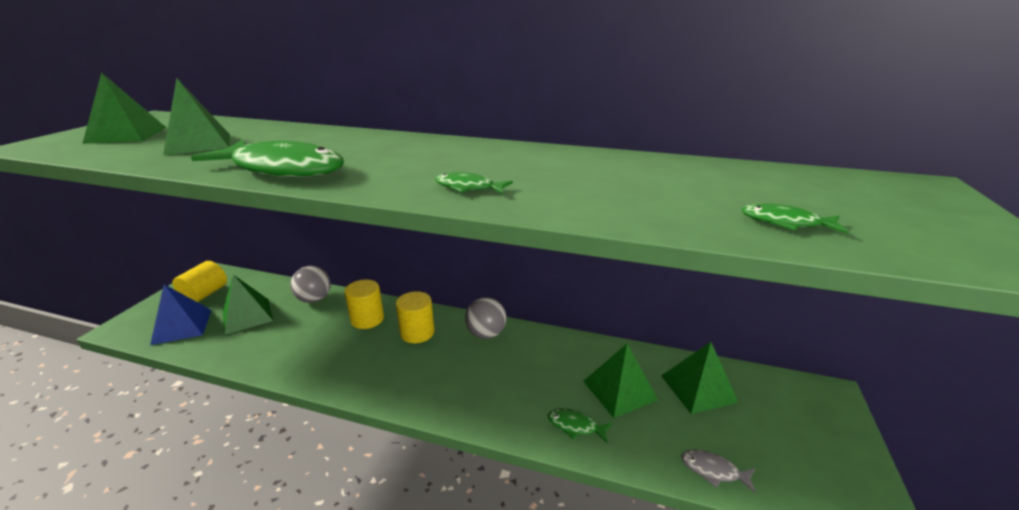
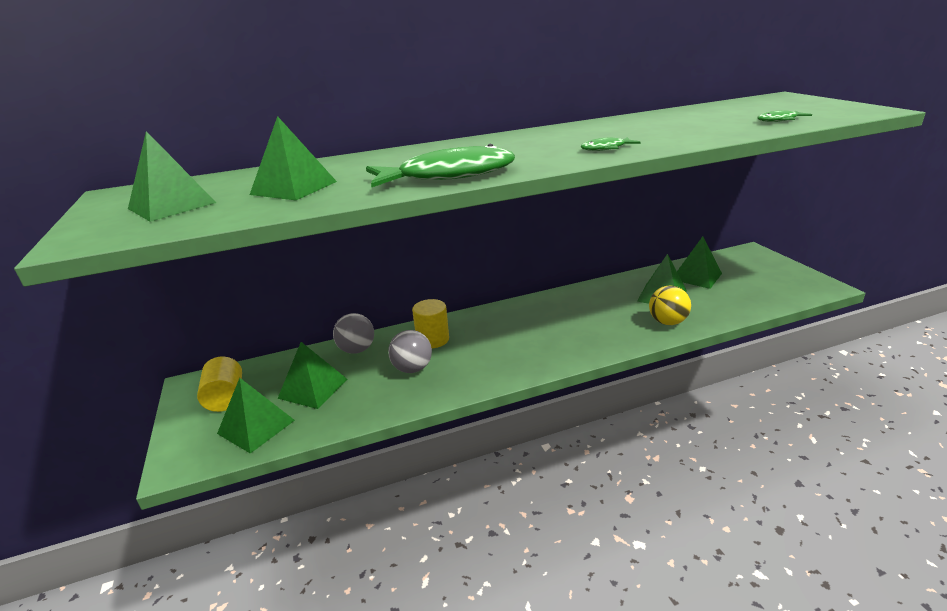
camera: 35 degrees left, 0 degrees up
blue pyramid [150,284,211,345] -> green pyramid [217,378,295,454]
yellow cylinder [396,291,434,343] -> none
grey ball [465,297,507,339] -> grey ball moved to [388,330,432,373]
green fish [548,408,612,443] -> yellow ball [649,286,691,325]
grey fish [681,450,756,493] -> none

